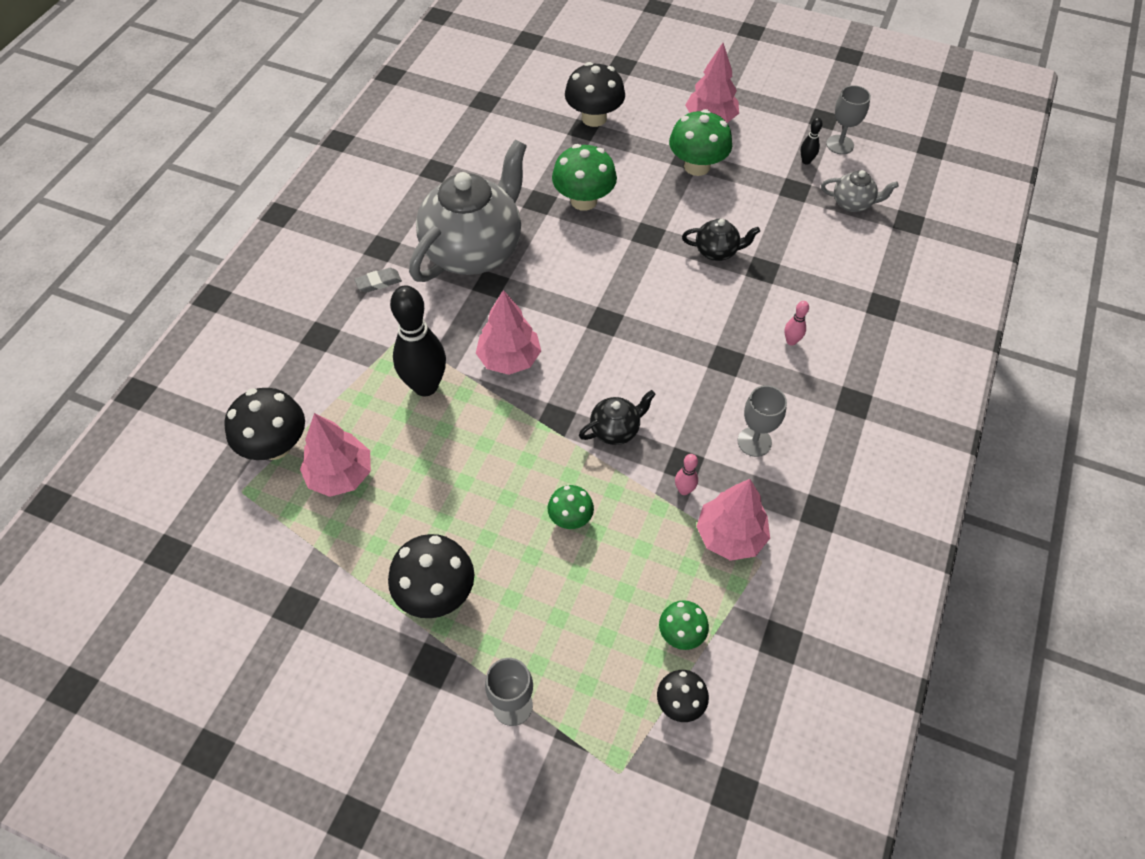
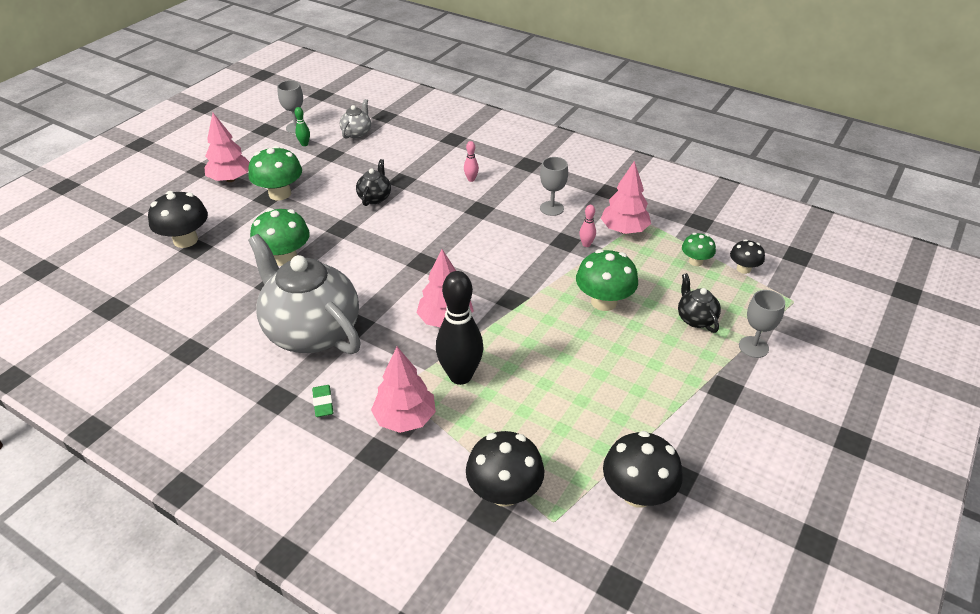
camera: 80 degrees left, 15 degrees down
pink tree [300,413,371,497] -> pink tree moved to [371,347,436,433]
grey eraser [354,268,402,293] -> green eraser [312,385,333,417]
black mushroom [388,534,474,618] -> black mushroom moved to [603,431,683,508]
green mushroom [548,485,594,529] -> green mushroom [576,249,638,311], size x1.74
black teapot [579,390,656,445] -> black teapot moved to [678,273,721,333]
black bowling pin [800,118,823,165] -> green bowling pin [295,107,310,146]

